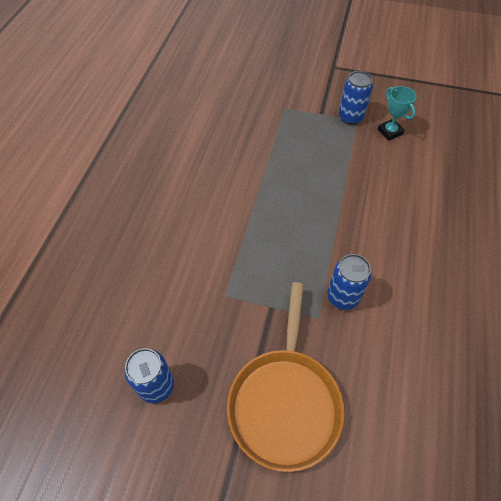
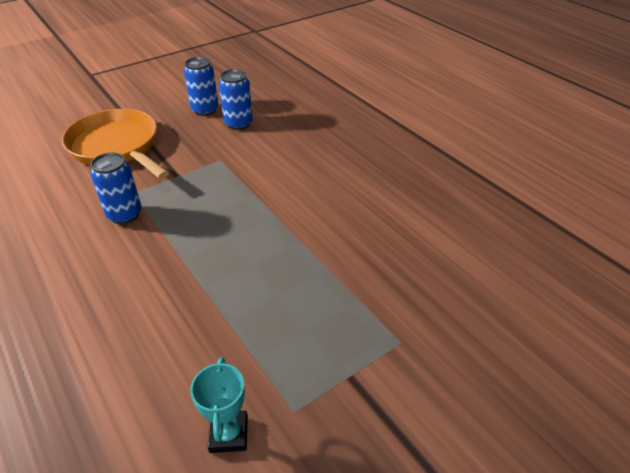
camera: 130 degrees right, 15 degrees down
blue can [339,71,373,125] -> blue can moved to [219,69,253,130]
turquoise trophy [377,86,416,141] -> turquoise trophy turned 75 degrees clockwise [190,357,248,453]

